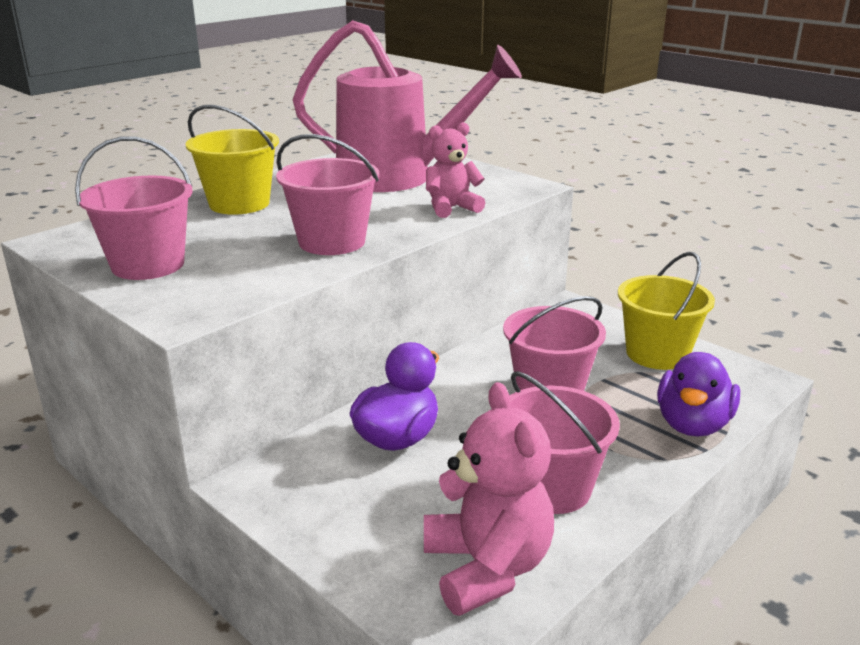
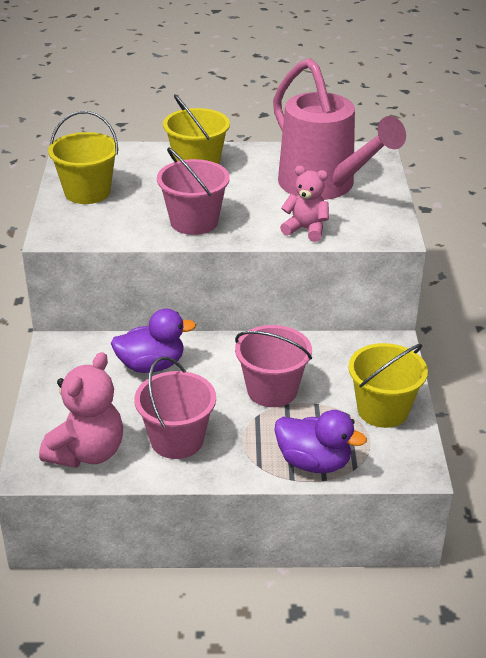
camera: 45 degrees right, 10 degrees up
pink bucket [75,137,192,280] -> yellow bucket [48,111,119,204]
purple duck [657,352,740,437] -> purple duck turned 135 degrees counterclockwise [274,410,367,473]

